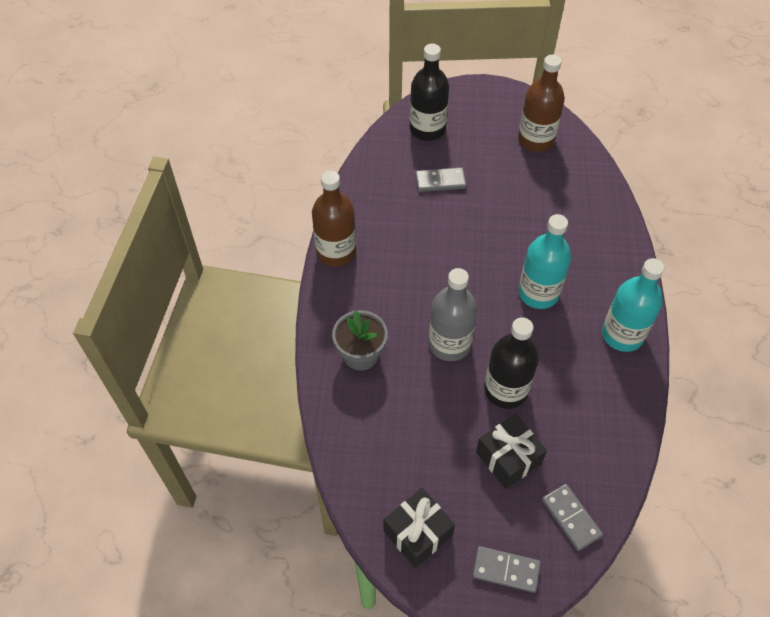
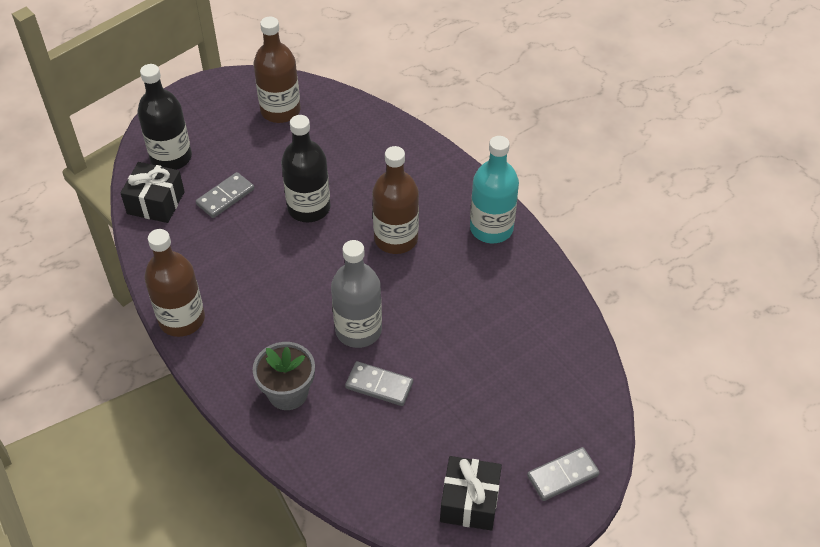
camera: 40 degrees left, 5 degrees down
black gift [476,414,547,489] -> black gift moved to [120,162,185,223]
black bottle [484,317,539,409] -> black bottle moved to [281,115,331,222]
turquoise bottle [518,214,571,309] -> brown bottle [372,146,419,254]
grey domino [542,484,603,551] -> grey domino moved to [345,361,413,406]

